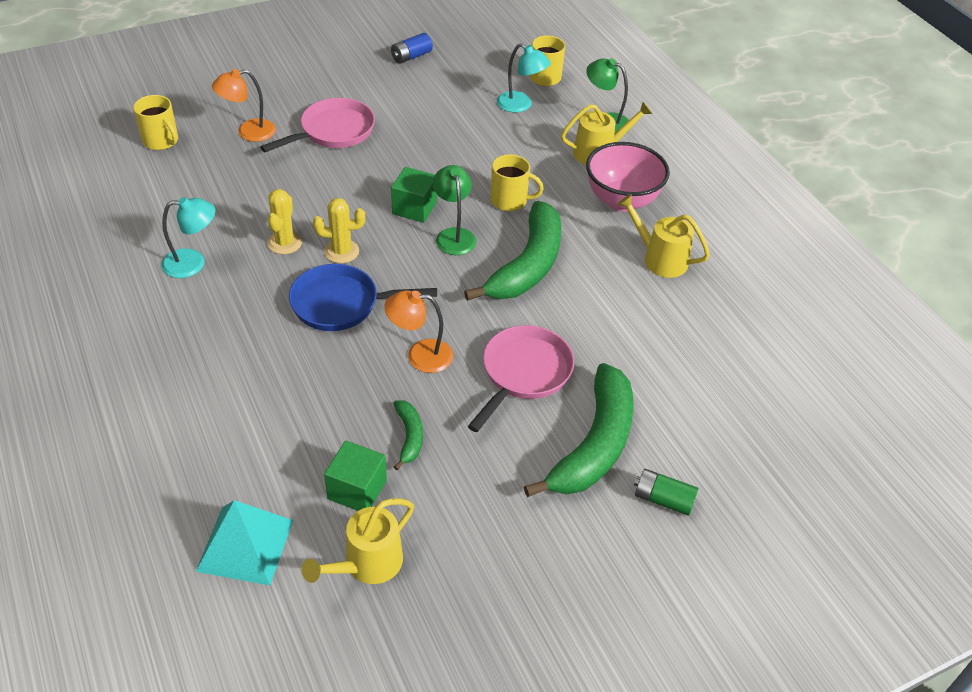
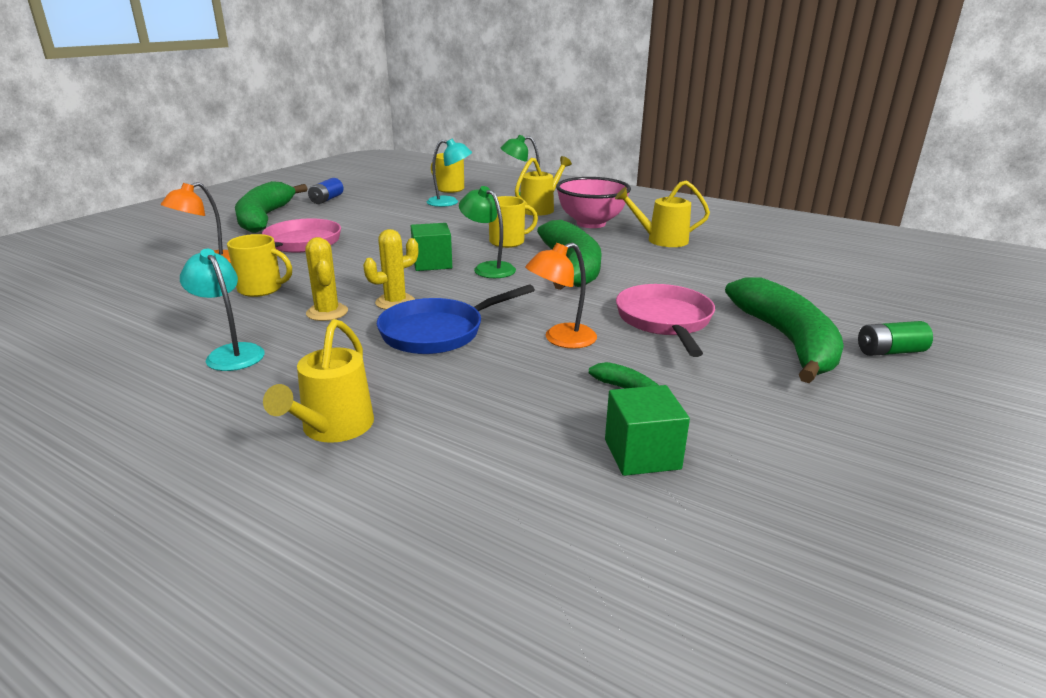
camera: 30 degrees left, 20 degrees down
yellow mug [133,95,178,150] -> yellow mug moved to [227,234,292,297]
turquoise lamp [161,197,215,278] -> turquoise lamp turned 90 degrees counterclockwise [180,249,265,371]
turquoise pyramid [196,500,293,585] -> none
yellow watering can [302,498,414,584] -> yellow watering can moved to [263,319,374,443]
none -> green banana [235,181,308,233]

